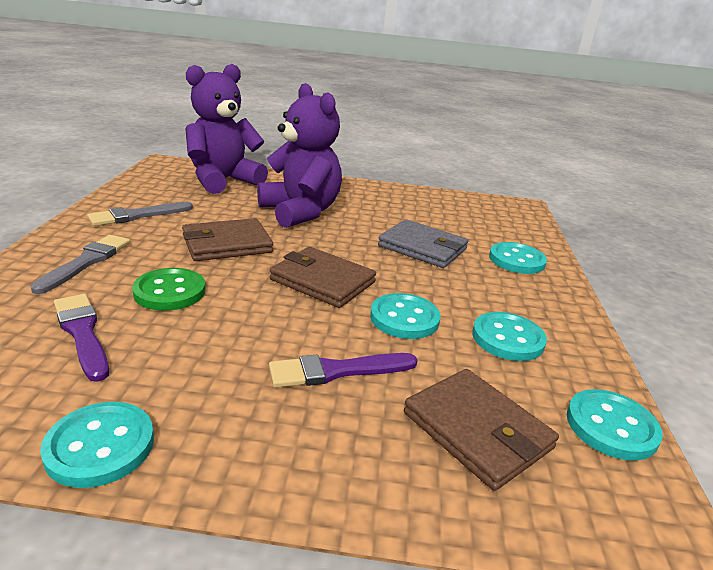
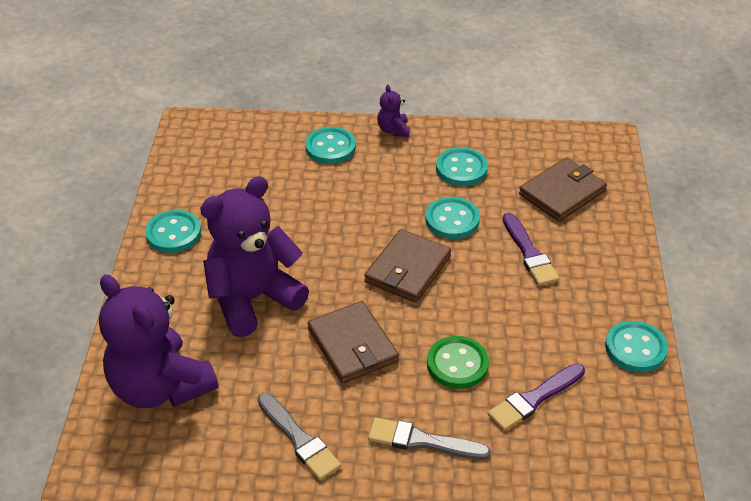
camera: 90 degrees left, 15 degrees up
grey wallet [378,219,468,268] -> none
turquoise button [567,389,663,461] -> turquoise button moved to [145,210,201,253]
none -> purple teddy bear [377,85,410,137]

